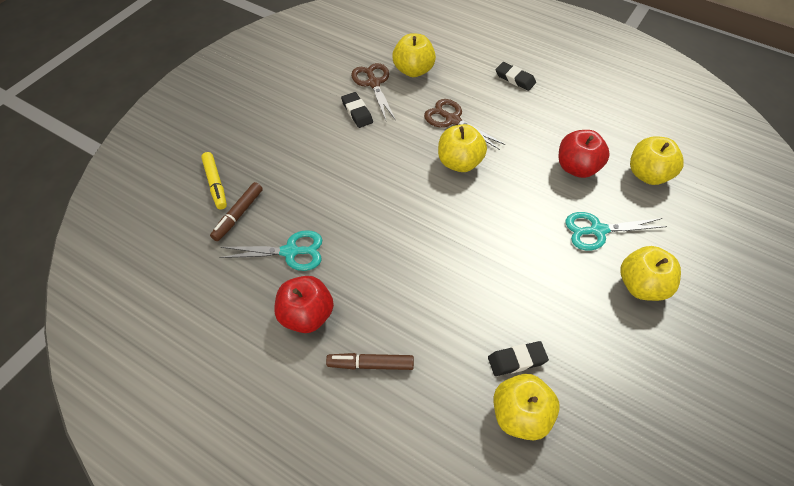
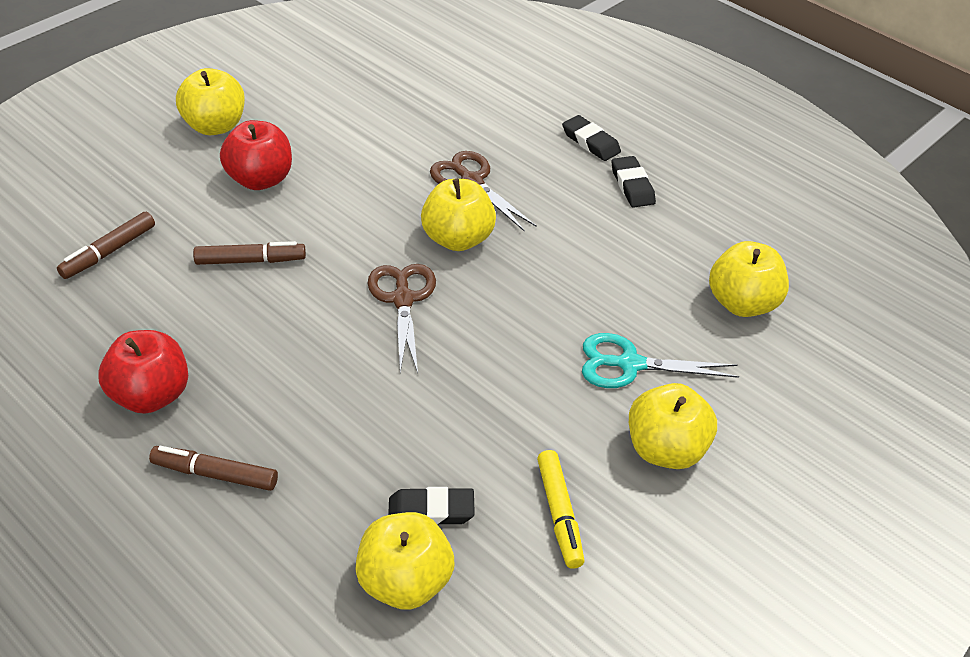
camera: 10 degrees right, 10 degrees down
yellow marker [201,152,227,209] -> yellow marker moved to [537,450,585,569]
turquoise scissors [219,230,322,271] -> none
black eraser [341,92,373,128] -> black eraser moved to [612,156,656,208]
brown scissors [351,63,395,120] -> brown scissors moved to [367,264,436,373]
yellow apple [392,33,436,77] -> yellow apple moved to [176,68,245,135]
red apple [559,130,610,178] -> red apple moved to [220,120,292,190]
none -> brown marker [193,241,306,265]

